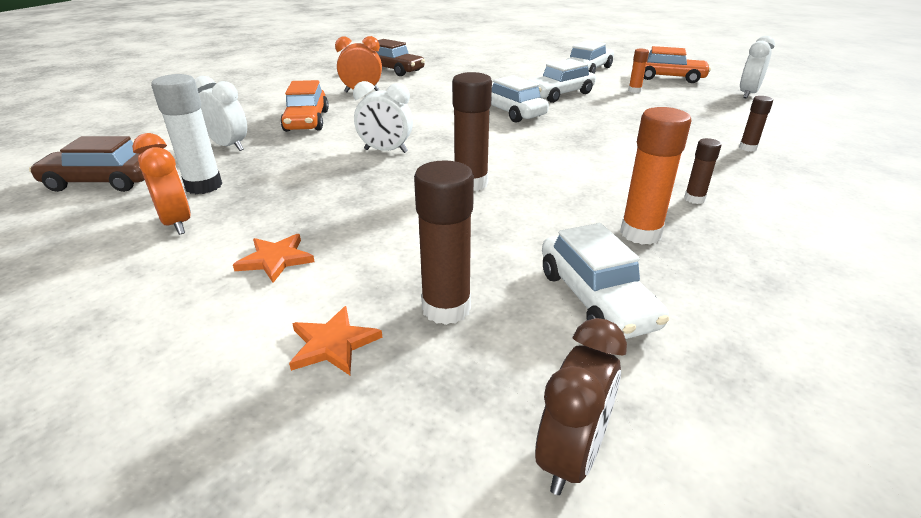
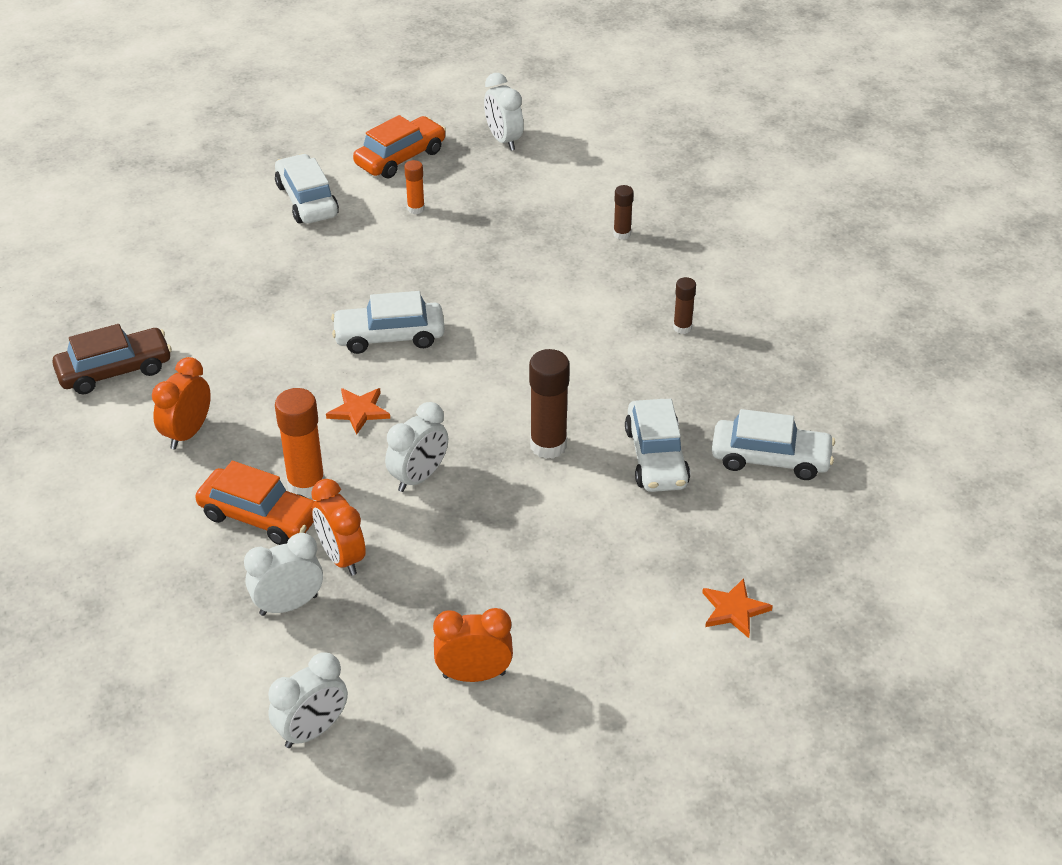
camera: 60 degrees left, 10 degrees up
brown car [29,136,145,192] -> white clock [268,652,348,748]
white glue stick [151,74,222,194] -> none
orange star [233,234,314,283] -> orange star moved to [326,388,390,435]
brown glue stick [414,160,474,325] -> none
white car [529,59,596,103] -> white car moved to [625,399,690,492]
brown clock [535,318,627,495] -> none
orange glue stick [620,107,692,245] -> orange glue stick moved to [275,388,325,498]
none -> orange clock [311,479,366,575]

